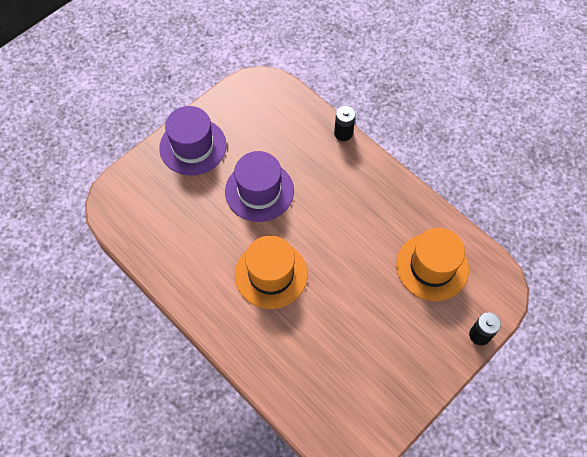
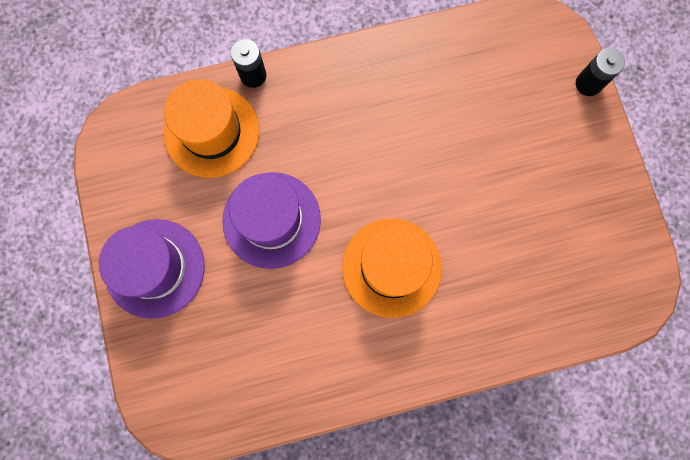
camera: 60 degrees left, 15 degrees up
orange hat [396,228,469,301] -> orange hat moved to [164,79,260,178]

